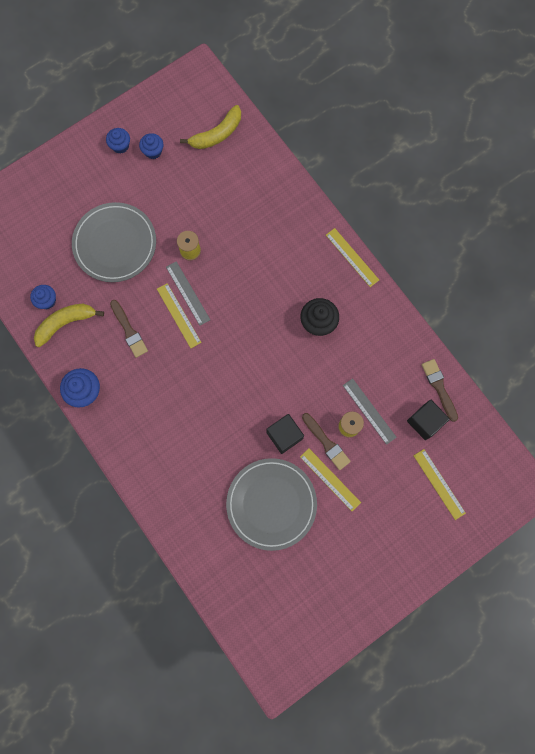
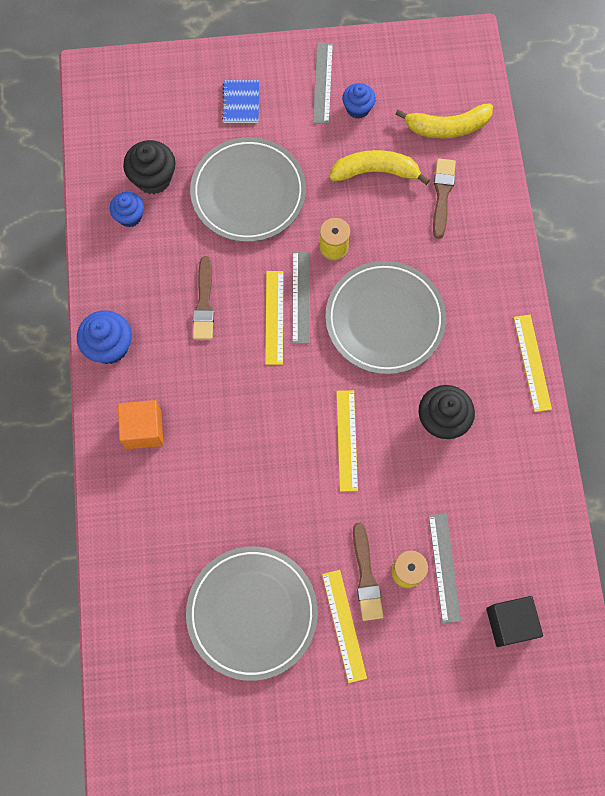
camera: 30 degrees right, 5 degrees down
yellow banana [34,304,104,347] -> yellow banana moved to [329,150,430,185]
blue cupcake [106,128,130,154] -> grey ruler [313,43,333,124]
black cube [266,414,304,454] -> none
yellow ruler [414,449,466,520] -> yellow ruler moved to [336,390,358,491]
brown brush [422,359,458,422] -> brown brush moved to [433,158,456,239]
none -> orange cube [118,400,163,449]
none -> black cupcake [123,140,176,194]
none -> blue notebook [222,80,259,123]
none -> grey plate [325,261,446,374]

